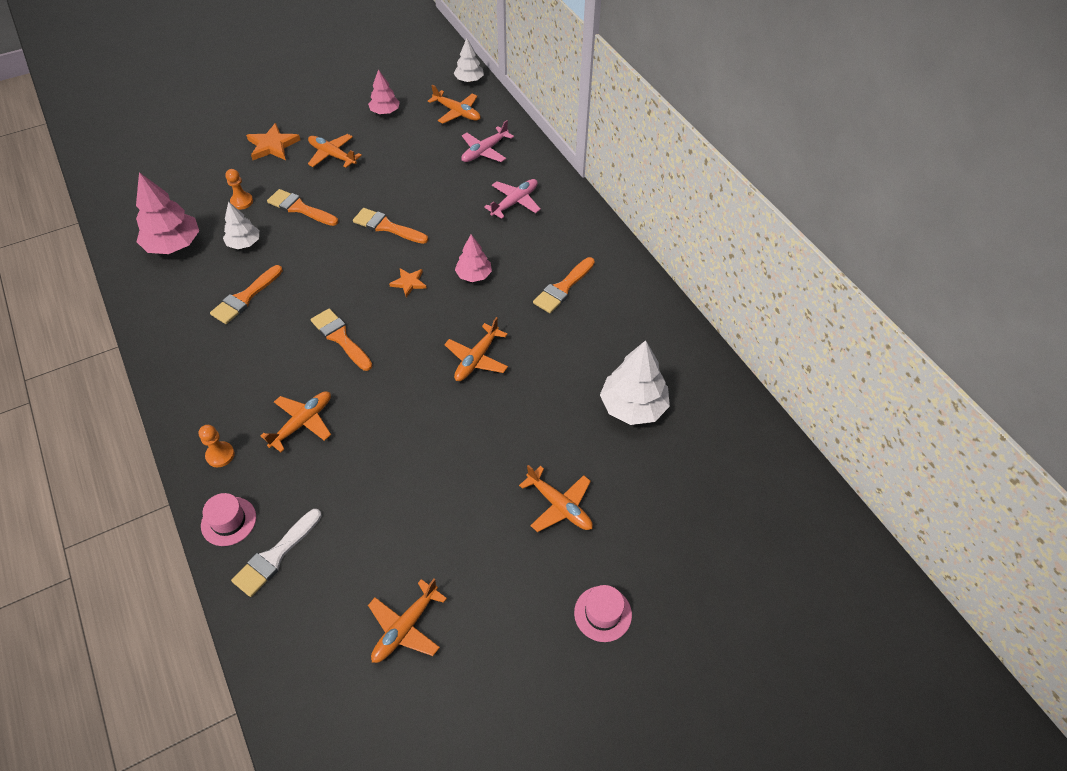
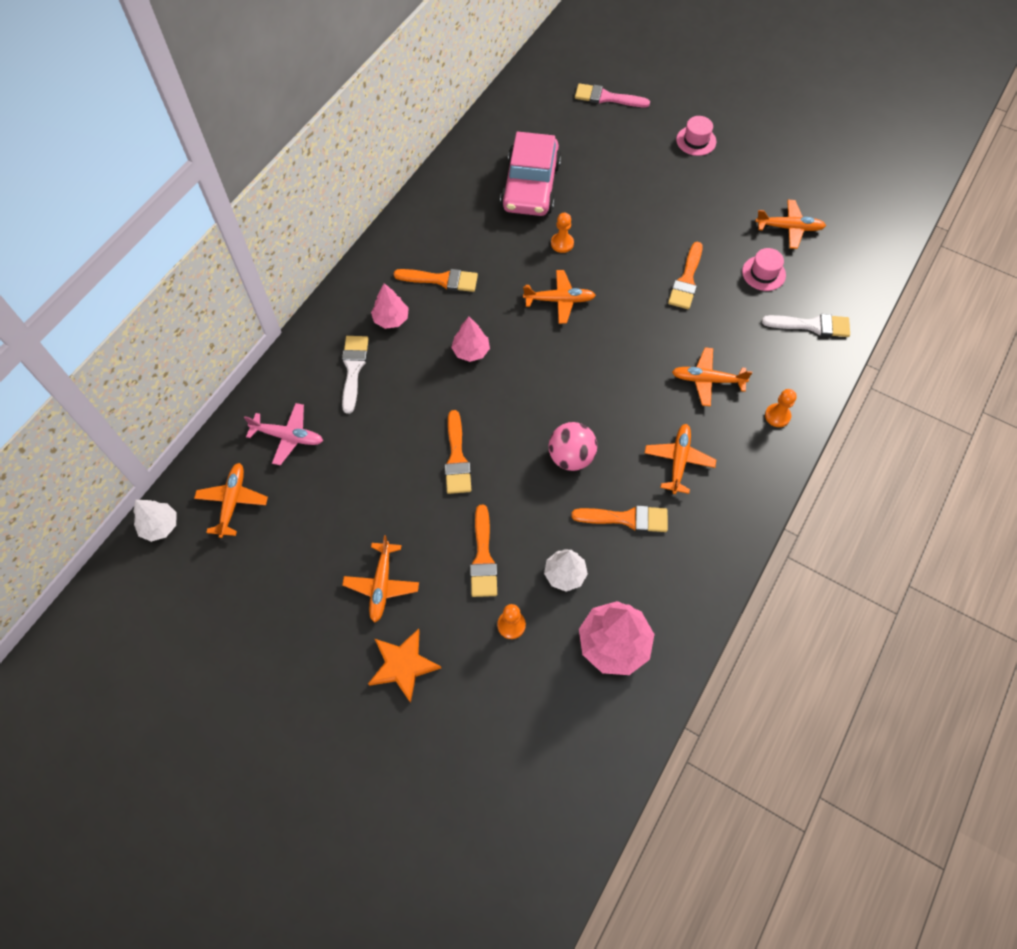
camera: 120 degrees left, 10 degrees up
pink hat [201,493,256,546] -> pink hat moved to [742,248,786,291]
orange brush [311,308,372,371] -> orange brush moved to [668,242,703,309]
pink tree [368,69,400,114] -> pink tree moved to [371,283,409,329]
orange star [389,268,427,297] -> none
pink plane [484,179,541,219] -> white brush [342,336,369,414]
orange plane [519,465,593,532] -> orange plane moved to [645,424,716,494]
white tree [600,340,670,425] -> pink car [500,131,561,216]
none -> pink ball [549,422,597,471]
none -> orange pawn [551,213,574,253]
none -> pink brush [575,83,650,107]

